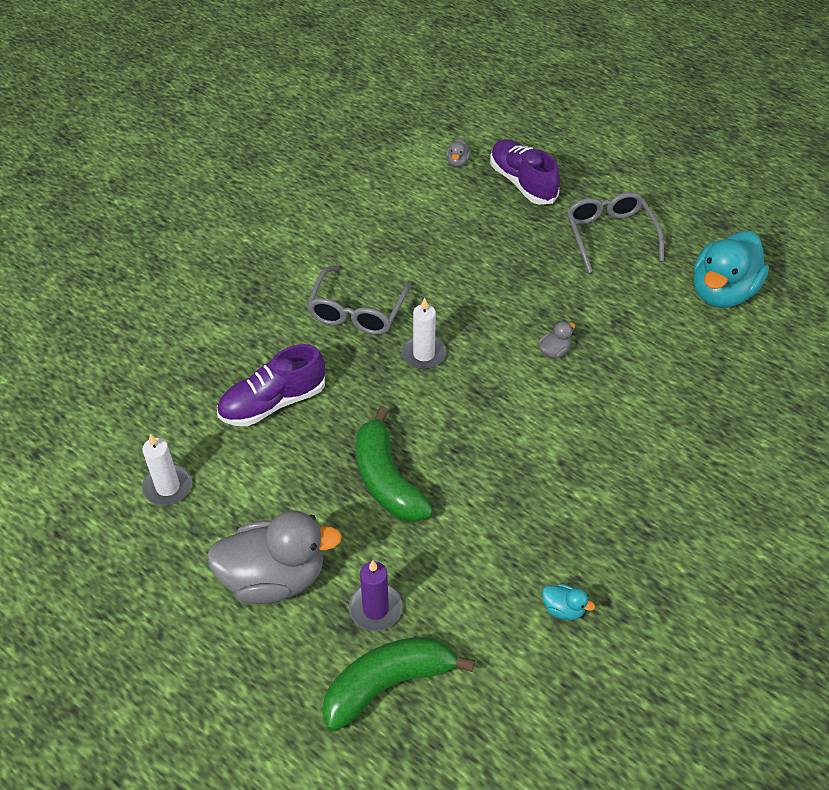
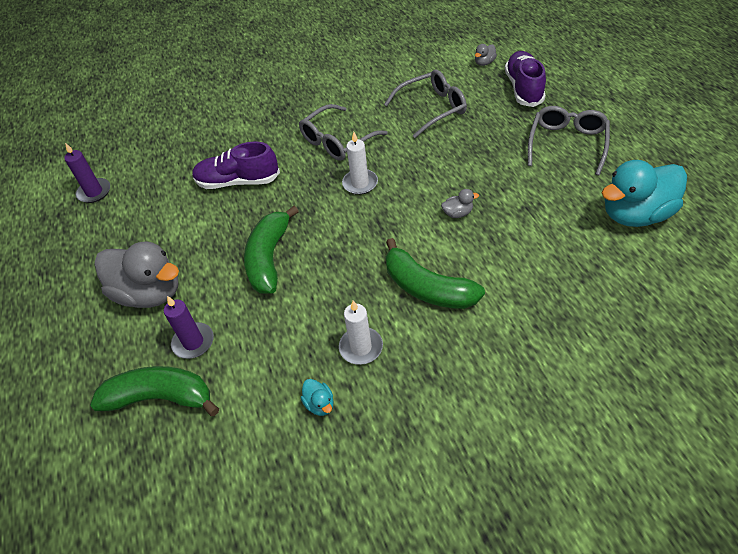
camera: 35 degrees right, 0 degrees up
white candle [142,434,192,505] -> white candle moved to [339,300,383,365]
none -> purple candle [64,143,110,203]
none -> grey glasses [384,70,467,138]
none -> green banana [386,238,485,309]

